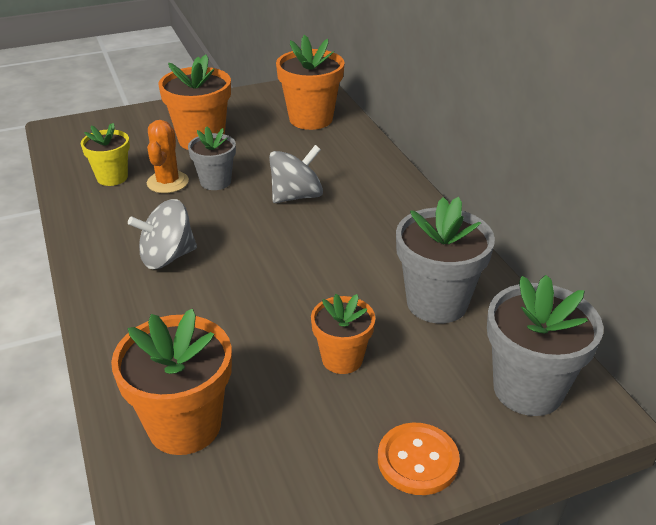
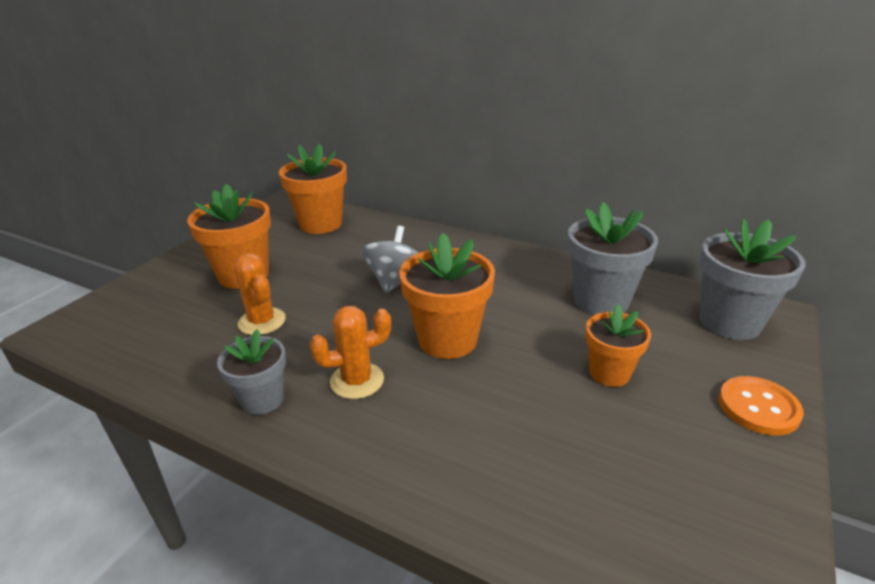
camera: 40 degrees left, 5 degrees down
yellow flower pot [81,123,130,186] -> none
orange flower pot [111,309,232,455] -> orange flower pot moved to [399,233,495,359]
grey spinning top [128,199,197,269] -> orange cactus [310,306,391,399]
grey flower pot [188,126,236,190] -> grey flower pot moved to [217,329,286,415]

